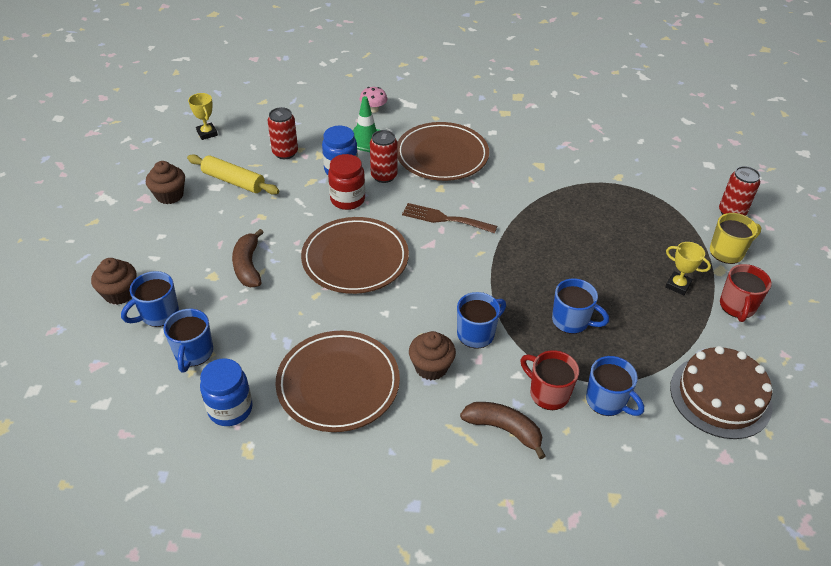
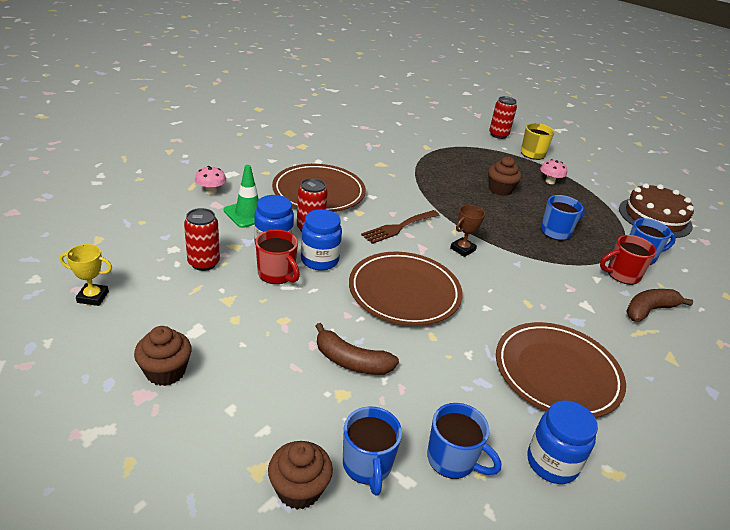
camera: 60 degrees left, 10 degrees down
yellow rolling pin [187,154,279,195] -> none
red jar [328,154,365,210] -> blue jar [301,209,342,271]
brown cupcake [409,331,456,380] -> brown cupcake moved to [488,157,522,196]
blue mug [457,292,506,348] -> none
yellow trophy [665,242,711,295] -> pink mushroom [540,159,567,184]
red mug [720,264,772,322] -> red mug moved to [255,230,300,284]
none -> brown trophy [450,205,485,257]

